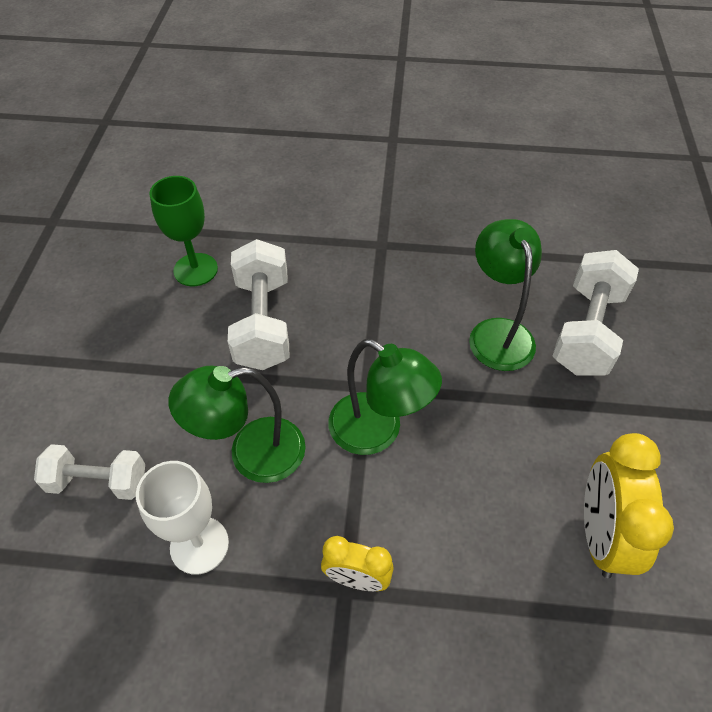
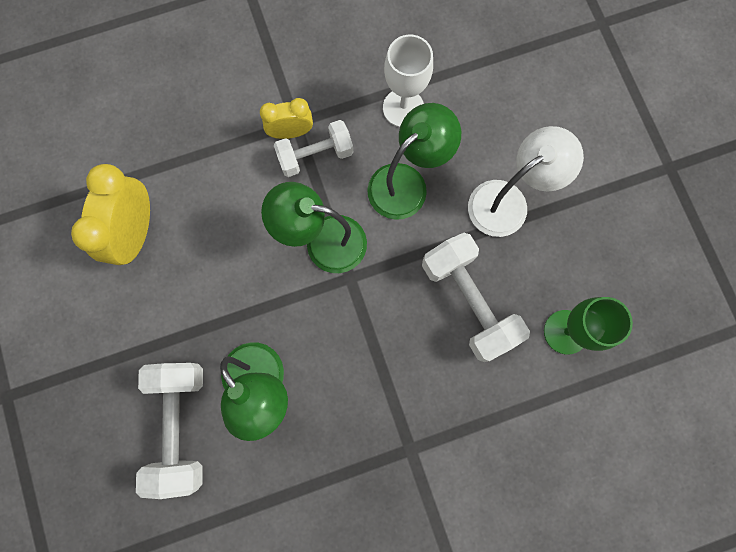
camera: 155 degrees right, 25 degrees up
white dumbbell [34,444,145,500] -> white dumbbell moved to [274,120,353,177]
yellow clock [584,433,674,578] -> yellow clock turned 150 degrees counterclockwise [71,164,150,265]
none -> white lamp [468,126,584,237]

